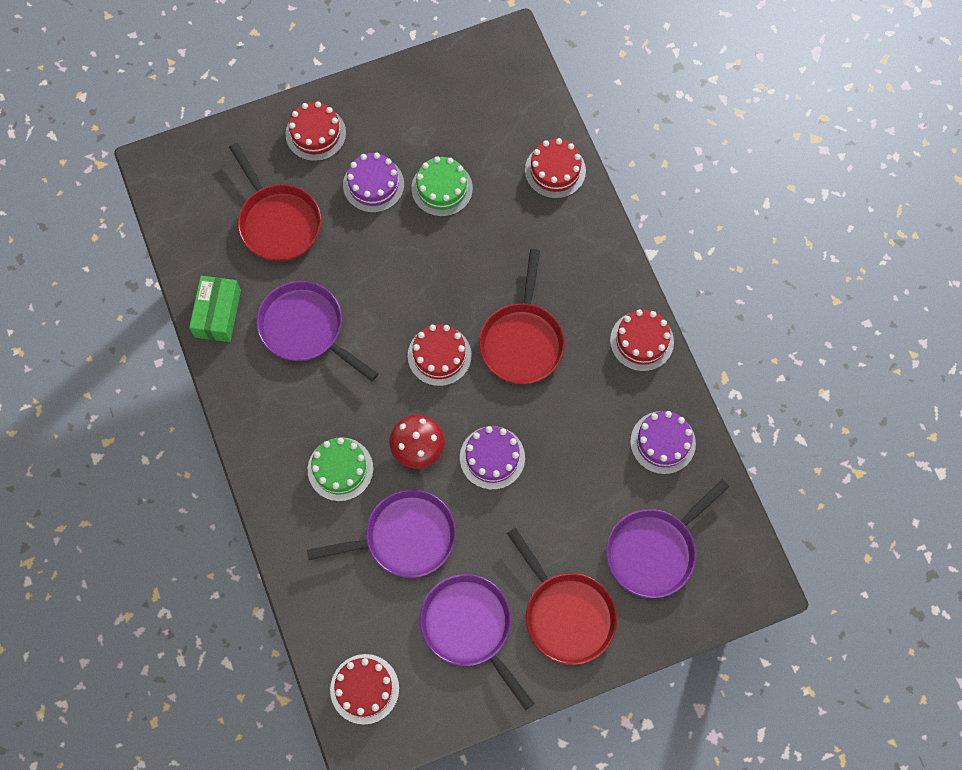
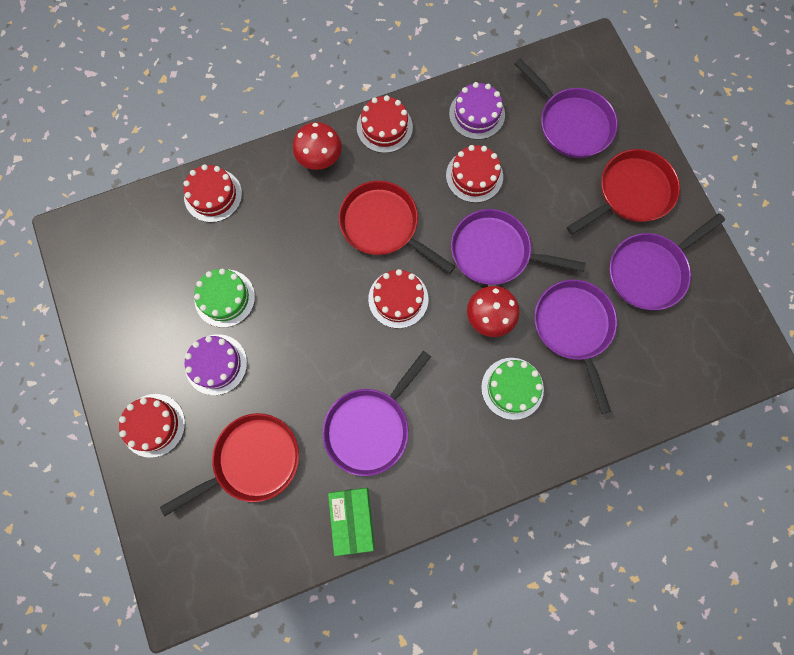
camera: 90 degrees left, 5 degrees up
green box [189,276,241,342] -> green box turned 75 degrees clockwise [328,488,375,556]
red cake [330,654,399,725] -> red cake moved to [446,145,503,203]
purple cake [460,426,525,490] -> purple pan [451,209,586,285]
red pan [479,249,565,384] -> red pan turned 150 degrees counterclockwise [339,181,456,274]
none -> red mushroom [293,122,342,170]

